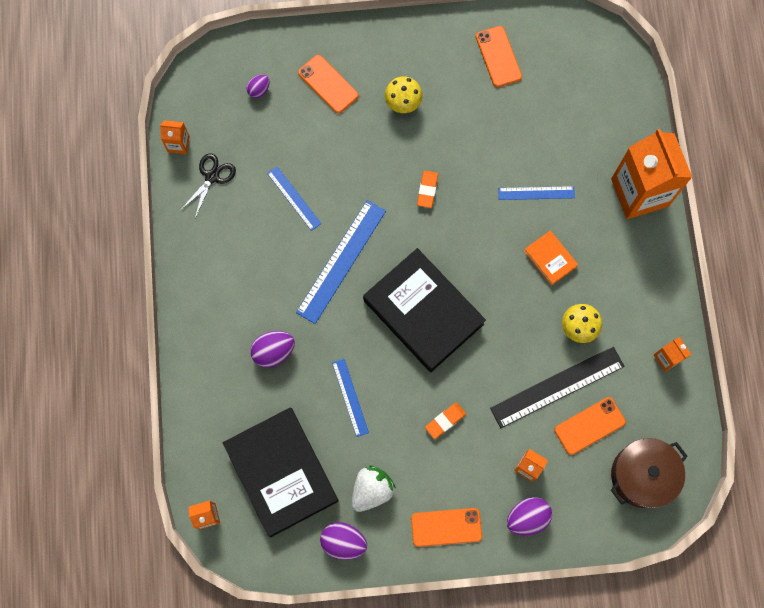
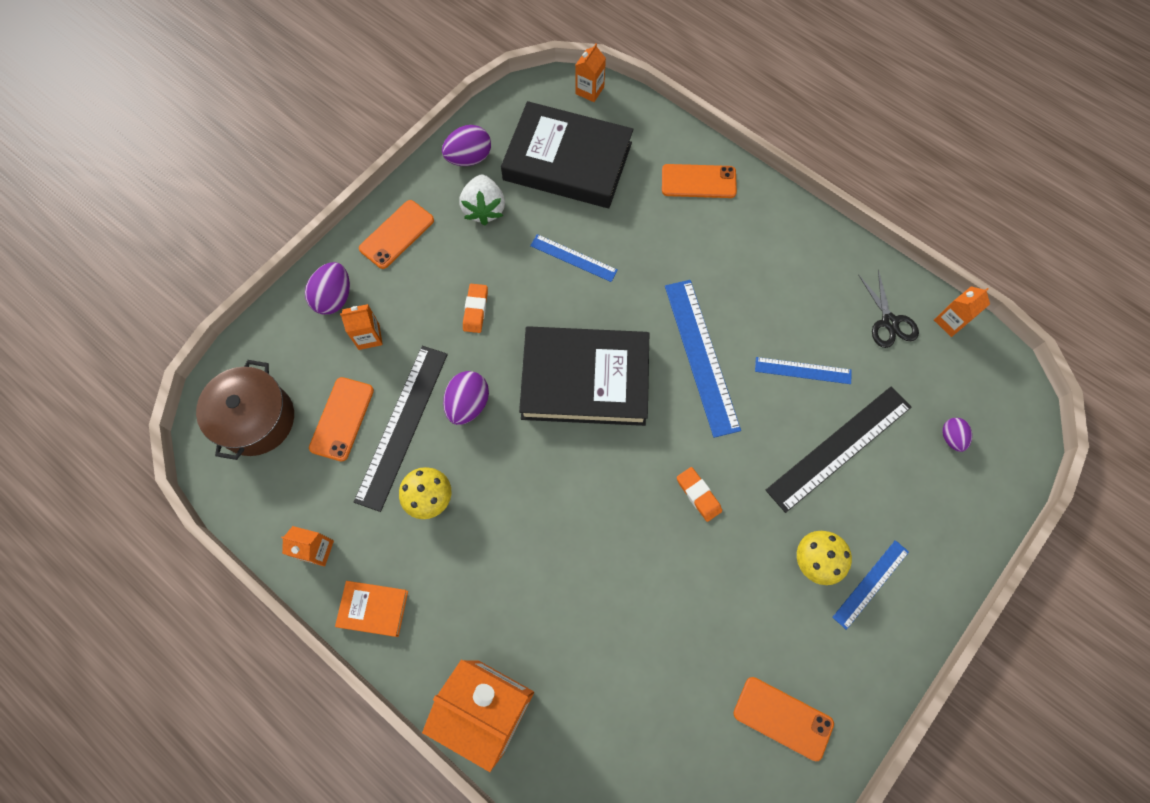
camera: 135 degrees right, 5 degrees down
purple egg [250,331,295,368] -> purple egg moved to [443,371,489,425]
orange phone [298,55,359,114] -> orange phone moved to [662,164,737,198]
blue ruler [498,186,575,200] -> blue ruler moved to [832,540,909,630]
orange book [524,230,578,286] -> orange book moved to [335,581,408,637]
none -> black ruler [766,386,911,513]

